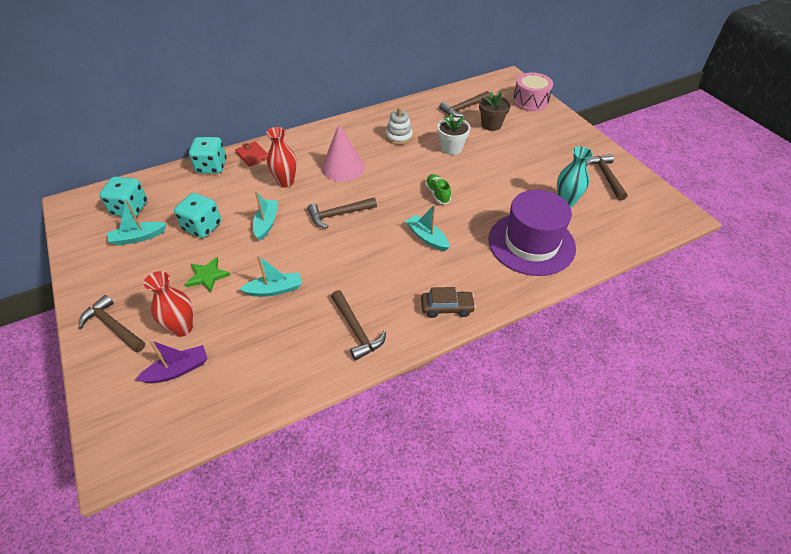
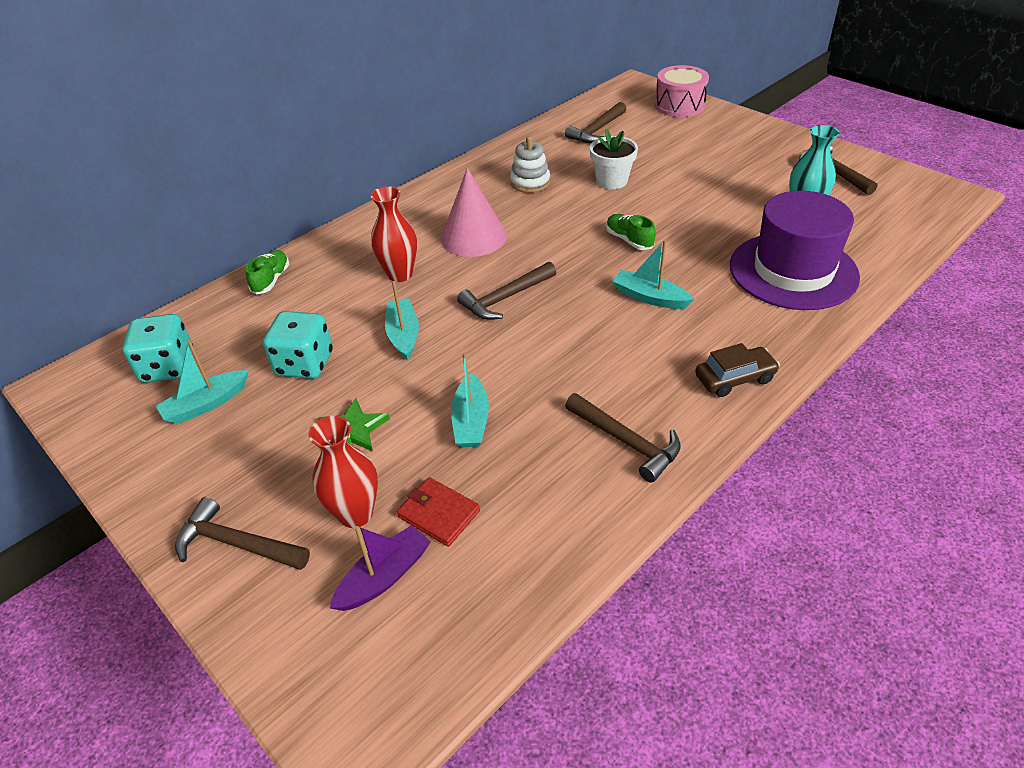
camera: 15 degrees left, 5 degrees down
turquoise dice [189,137,226,174] -> green shoe [246,250,289,295]
red wallet [235,141,268,167] -> red wallet moved to [397,477,480,547]
turquoise boat [240,255,301,297] -> turquoise boat turned 120 degrees clockwise [451,352,489,447]
brown flower pot [479,92,511,131] -> none

